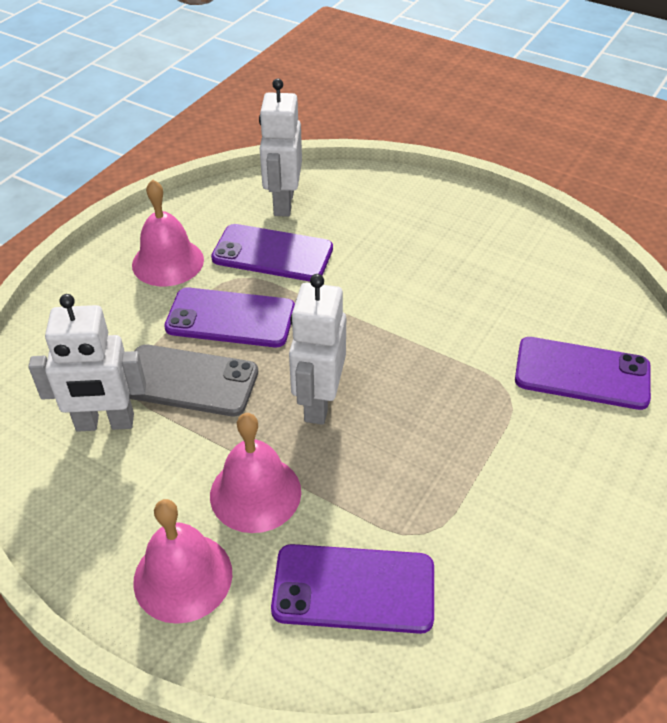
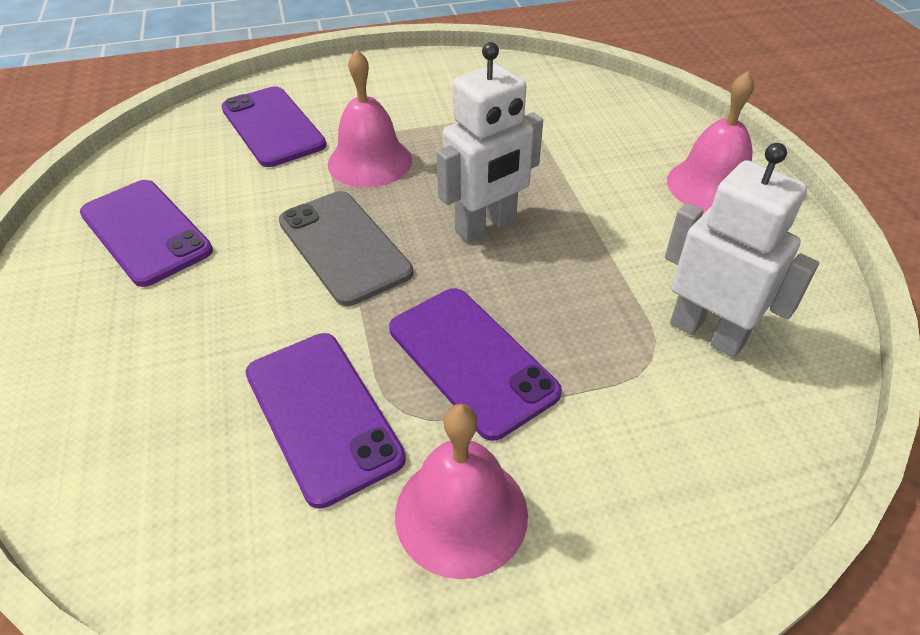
camera: 135 degrees left, 0 degrees up
grey phone [129,344,258,416] -> grey phone moved to [279,191,413,306]
pink bell [210,413,301,533] -> pink bell moved to [328,49,412,188]
white robot [259,78,302,217] -> none
purple phone [271,544,434,634] -> purple phone moved to [80,180,213,287]

